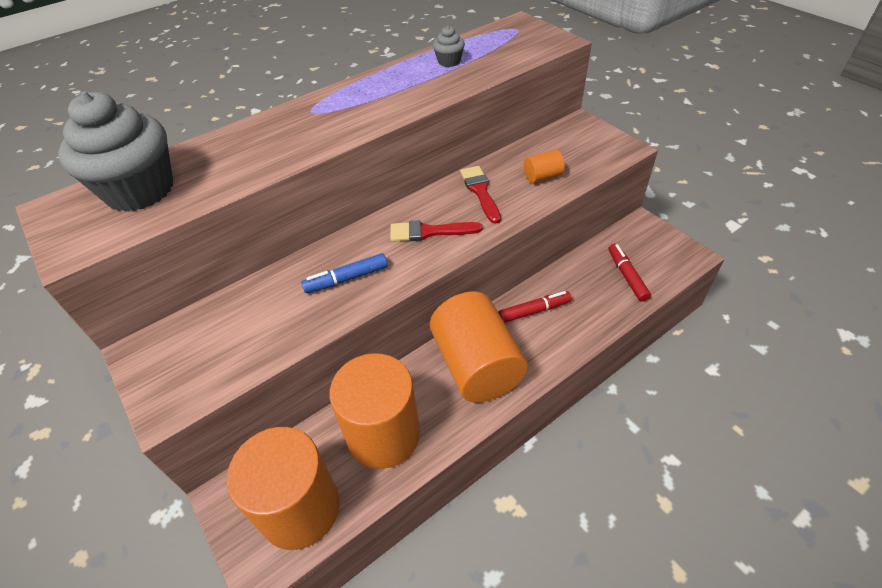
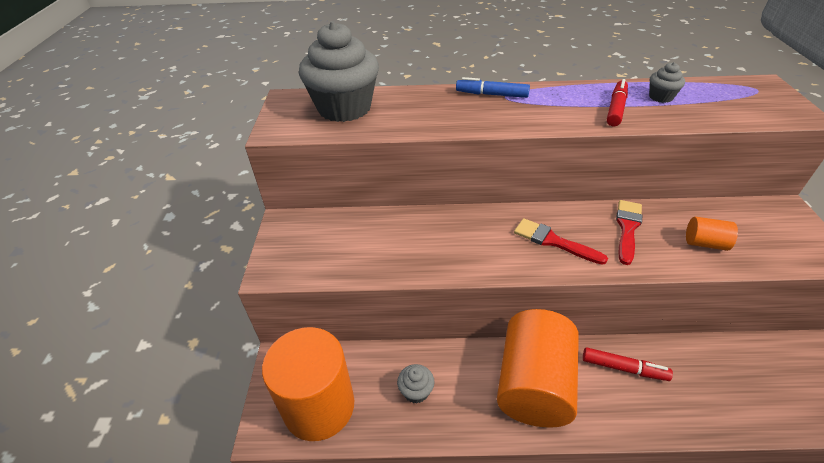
camera: 35 degrees right, 5 degrees down
blue marker [301,253,388,293] -> blue marker moved to [456,77,530,98]
orange cylinder [330,353,420,469] -> grey cupcake [397,364,435,404]
red marker [608,244,651,302] -> red marker moved to [607,79,628,126]

